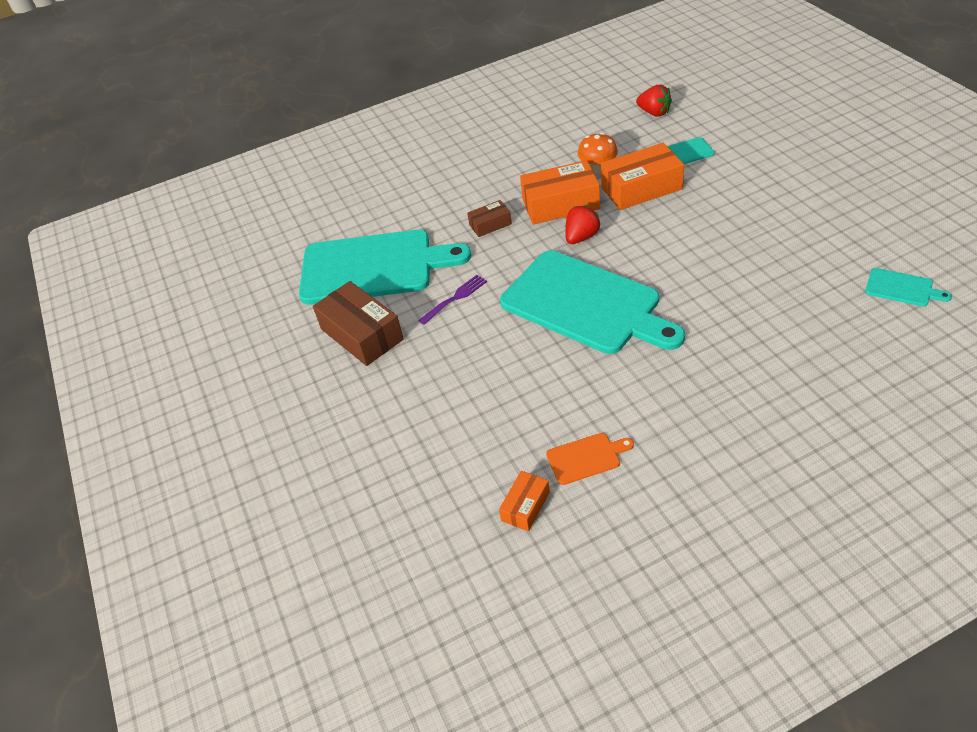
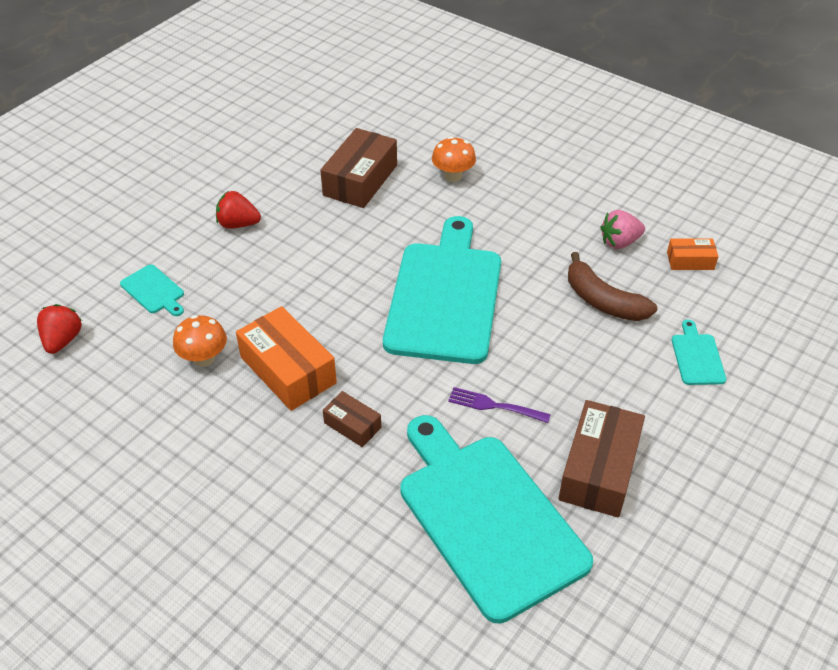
camera: 125 degrees left, 0 degrees up
orange cutting board [546,433,634,485] -> pink strawberry [600,210,645,249]
red strawberry [565,205,601,244] -> red strawberry moved to [216,191,261,229]
orange box [601,143,684,210] -> none
turquoise cutting board [865,268,952,306] -> turquoise cutting board moved to [672,320,726,385]
none -> brown box [320,128,397,208]
none -> orange mushroom [432,136,476,182]
none -> brown banana [568,252,657,321]

